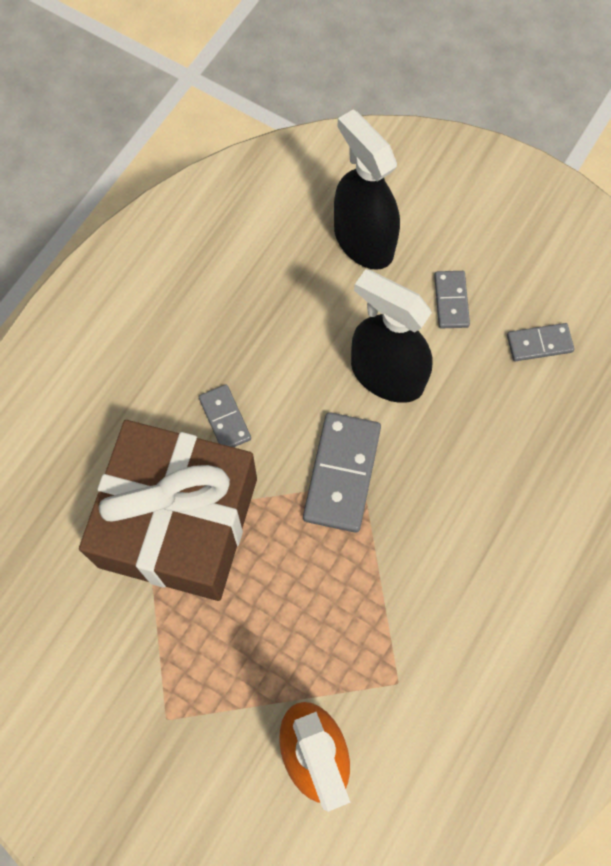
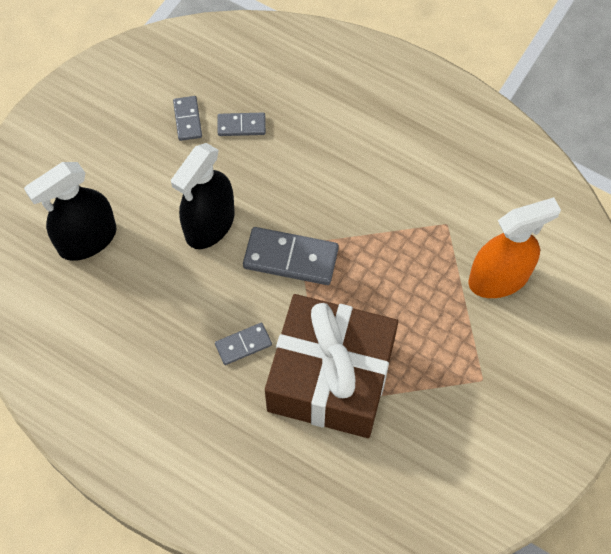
camera: 90 degrees left, 5 degrees down
grey domino [434,271,470,328] -> grey domino moved to [218,113,266,136]

